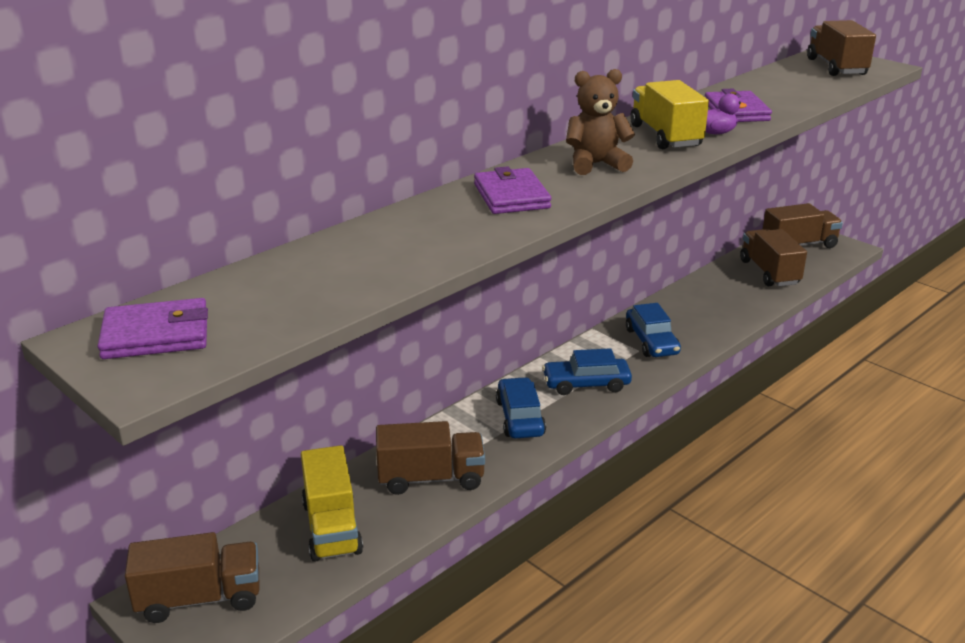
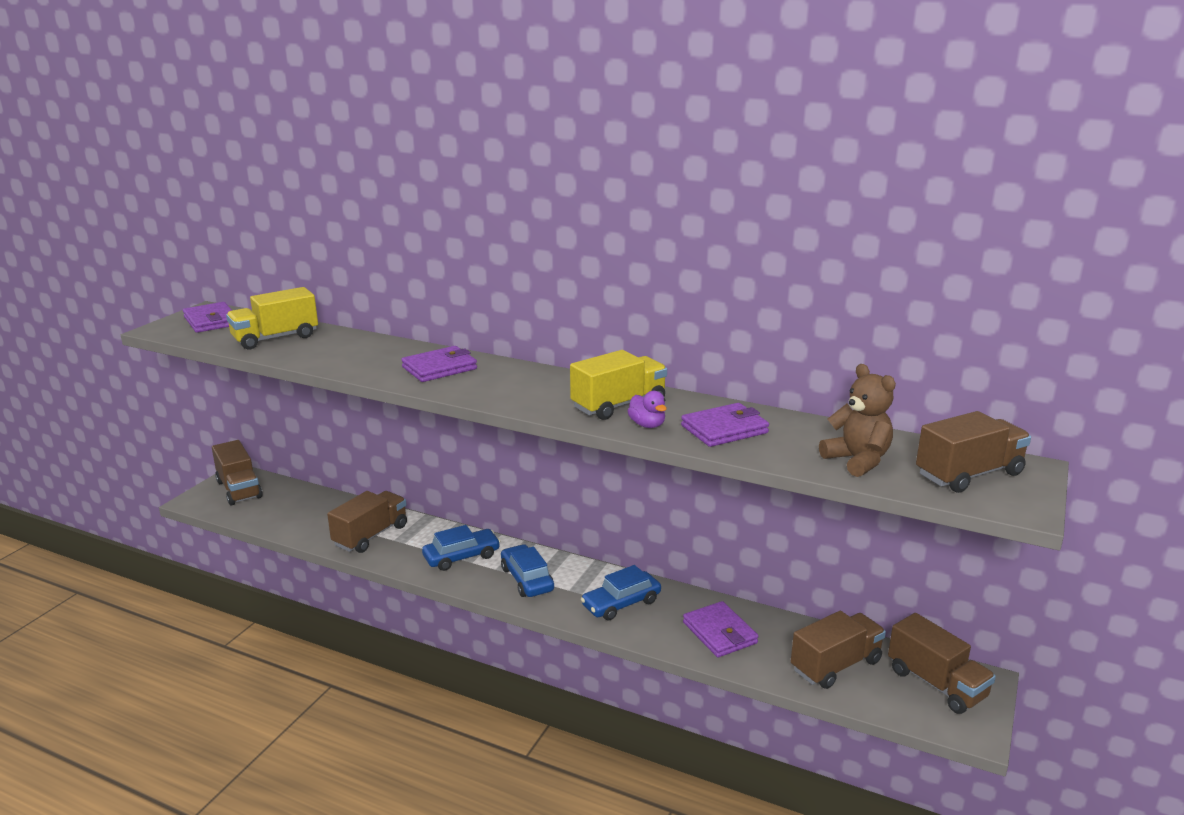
camera: 70 degrees right, 5 degrees down
yellow truck [301,445,363,562] -> yellow truck moved to [226,287,318,350]
brown truck [376,421,485,495] -> brown truck turned 120 degrees counterclockwise [327,491,407,553]
brown teddy bear [566,69,635,175] -> brown teddy bear moved to [819,364,896,477]
none -> purple wallet [683,601,758,657]

